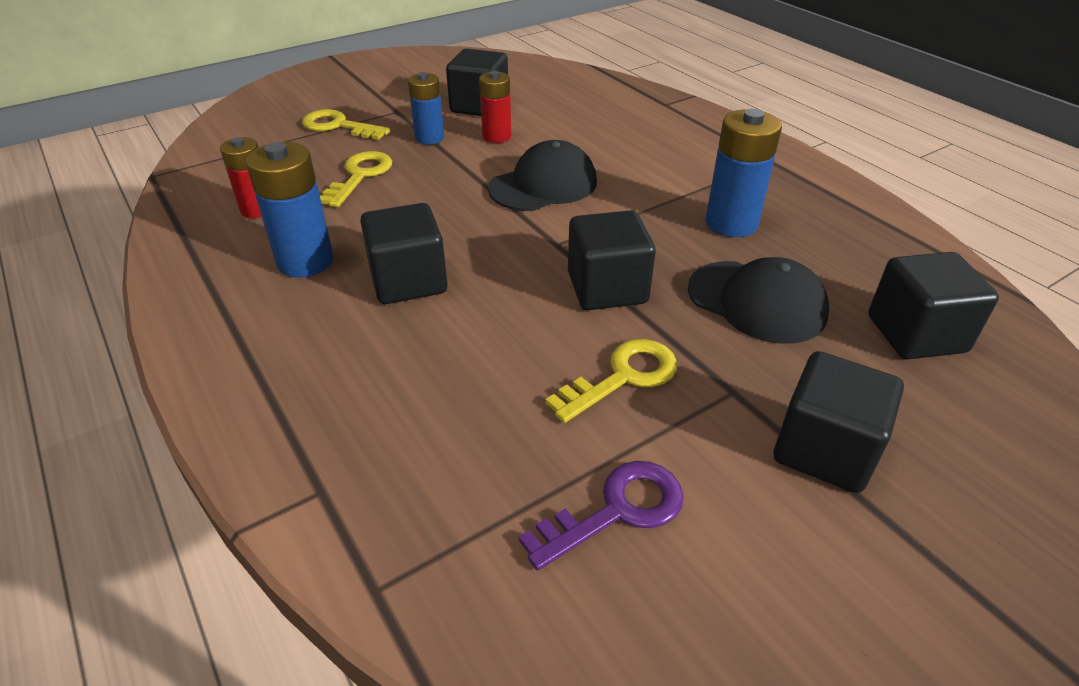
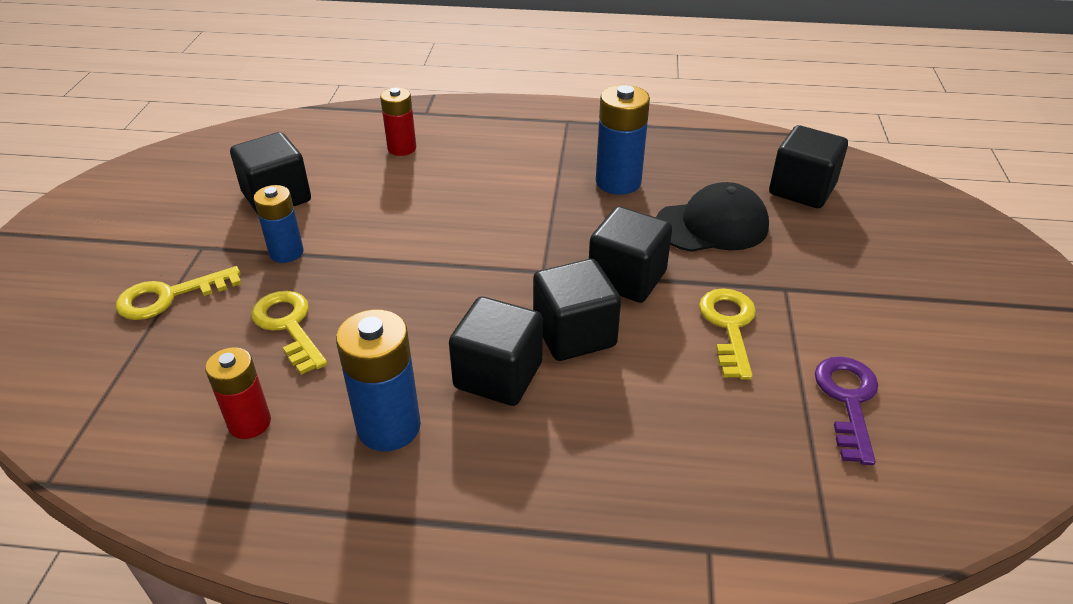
camera: 50 degrees left, 0 degrees up
red battery [479,71,511,143] -> red battery moved to [380,87,416,156]
black cap [488,140,597,211] -> none
black cube [774,351,904,493] -> black cube moved to [533,259,621,361]

